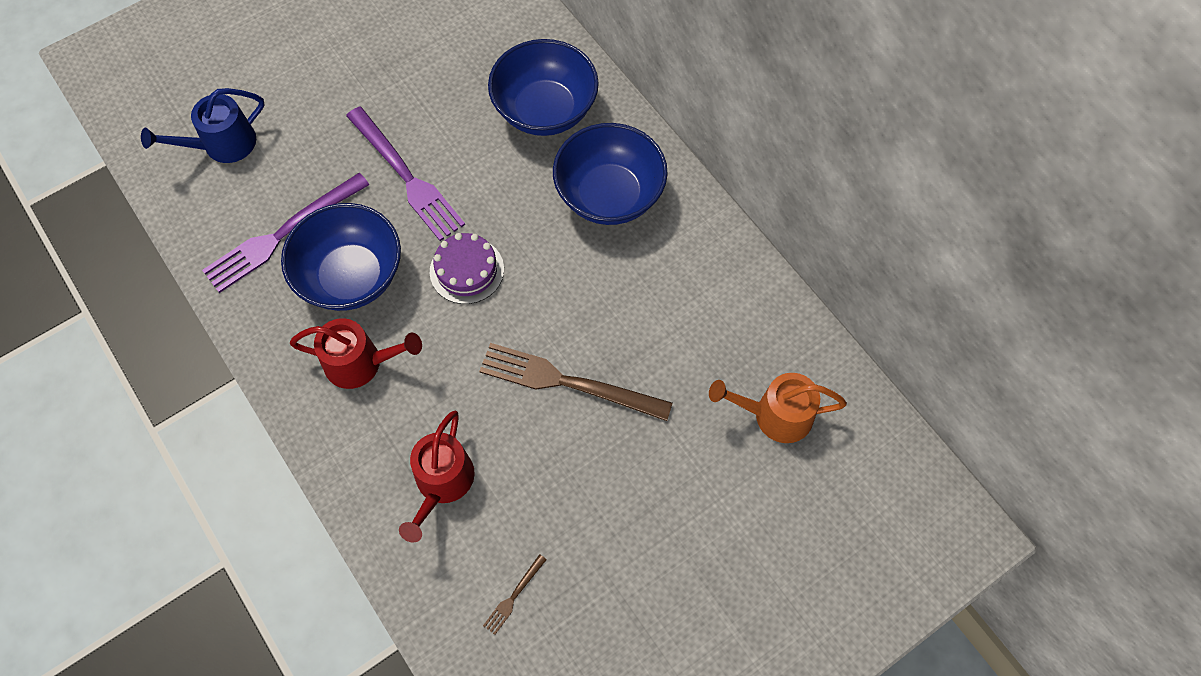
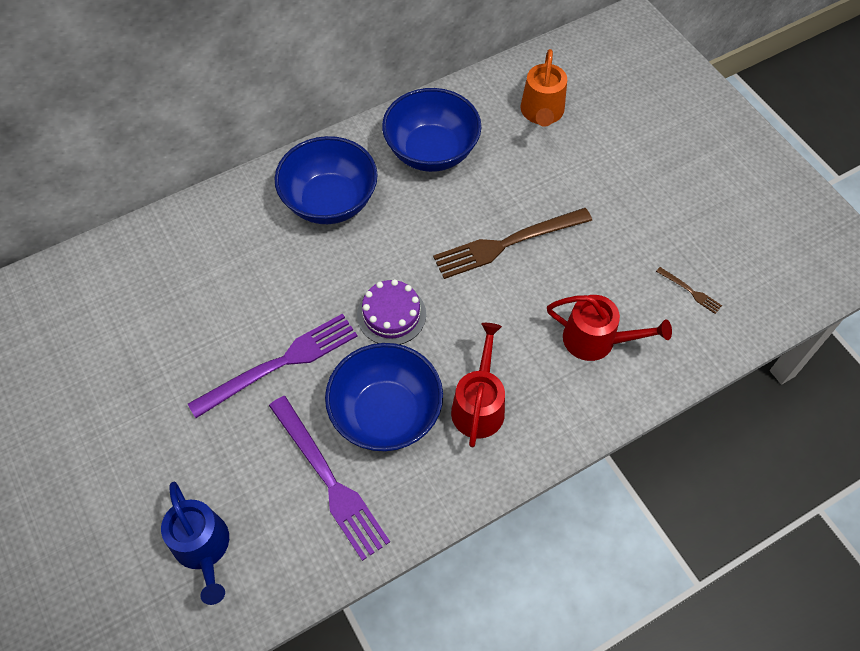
camera: 85 degrees left, 5 degrees down
brown fork [479,343,673,421] -> brown fork turned 45 degrees clockwise [433,208,592,279]
blue bowl [488,39,599,136] -> blue bowl moved to [382,88,481,172]

